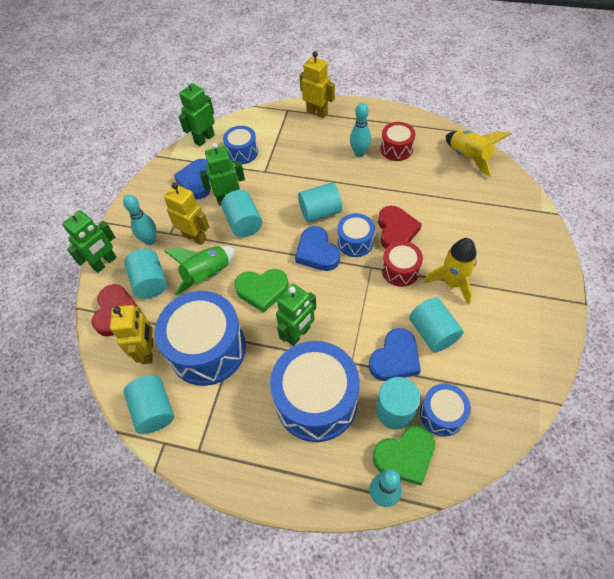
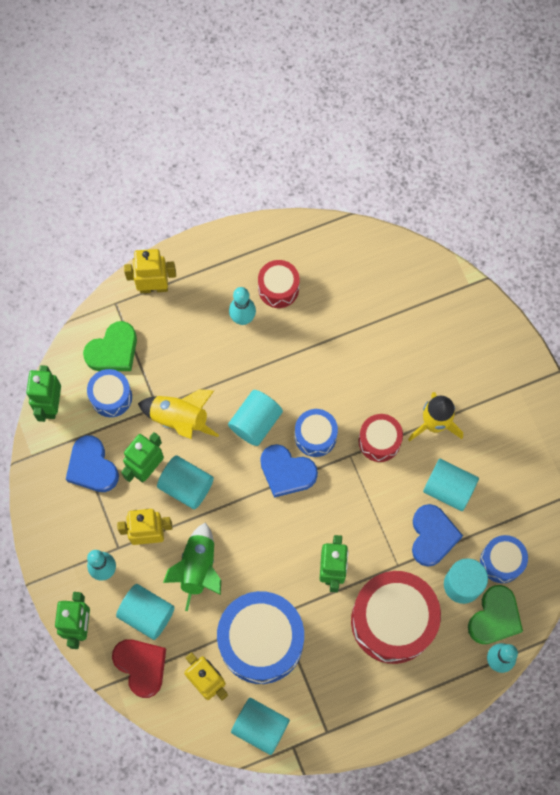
camera: 40 degrees left, 15 degrees up
green heart [234,269,289,313] -> green heart moved to [83,321,137,371]
blue drum [270,341,360,442] -> red drum [351,571,441,664]
red heart [378,206,422,249] -> none
yellow rocket [446,130,511,177] -> yellow rocket moved to [138,389,219,439]

